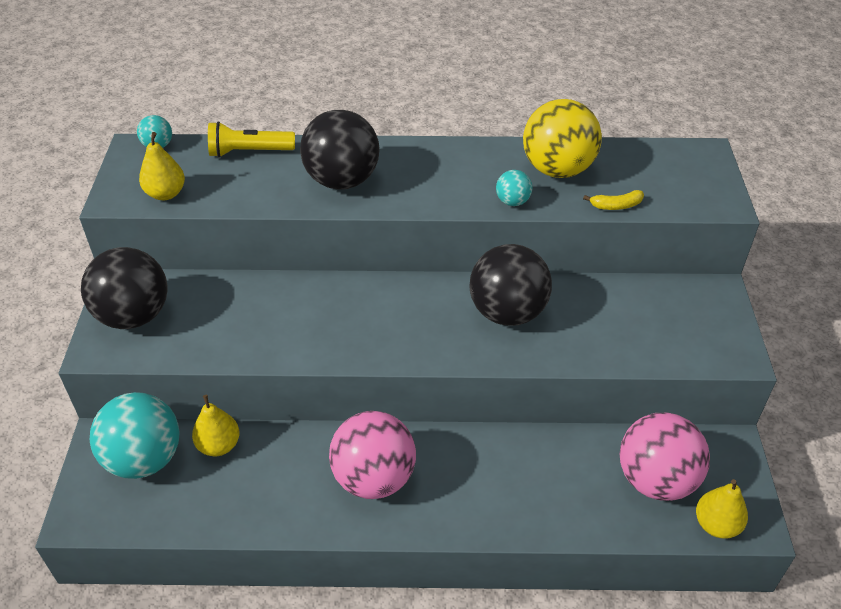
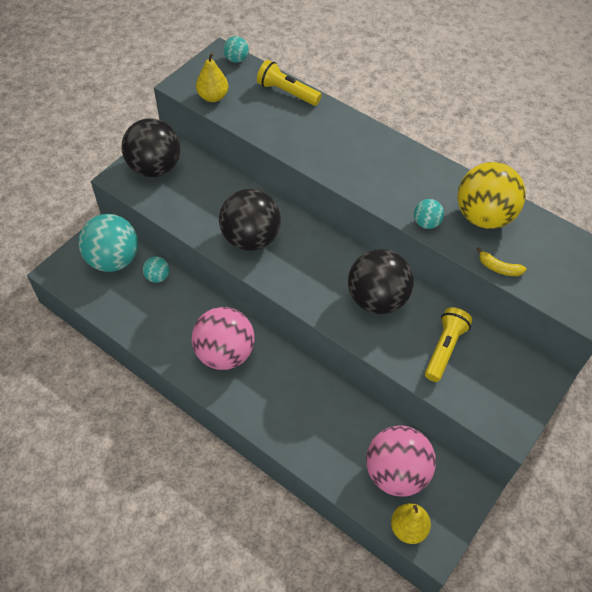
camera: 35 degrees right, 10 degrees up
yellow pear [192,395,240,456] -> turquoise ball [143,256,169,283]
black ball [300,110,379,190] -> black ball moved to [219,189,281,251]
none -> yellow flashlight [425,307,472,382]

